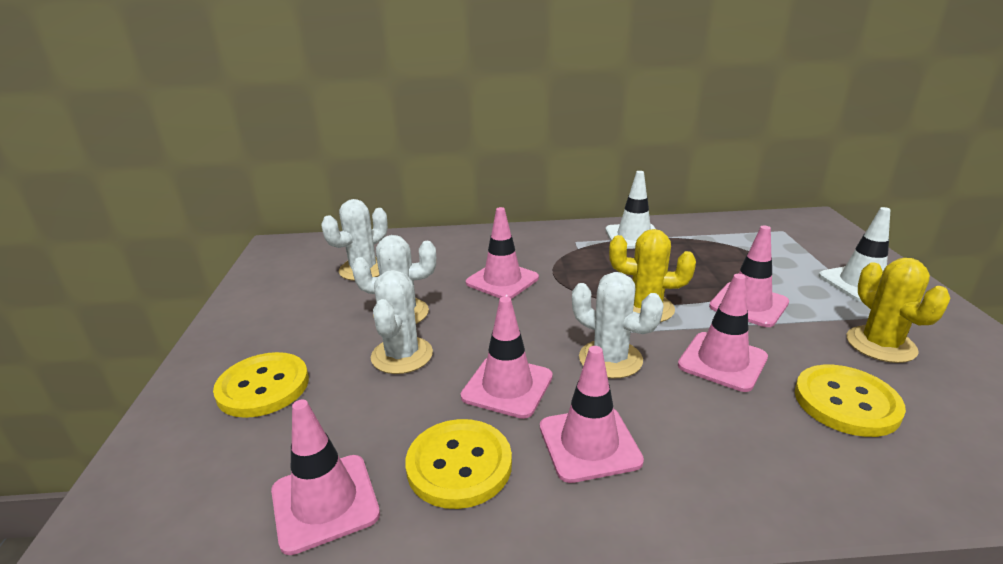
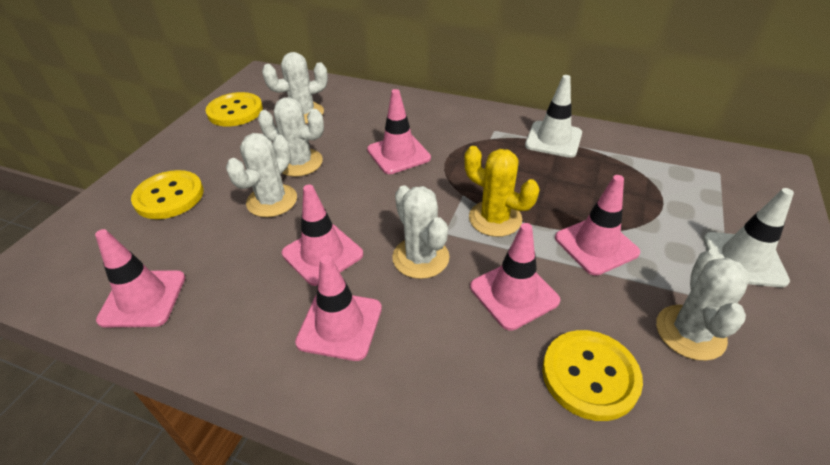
camera: 25 degrees right, 15 degrees up
yellow button [405,419,512,509] -> yellow button moved to [205,92,263,126]
yellow cactus [847,258,951,363] -> white cactus [656,249,750,361]

